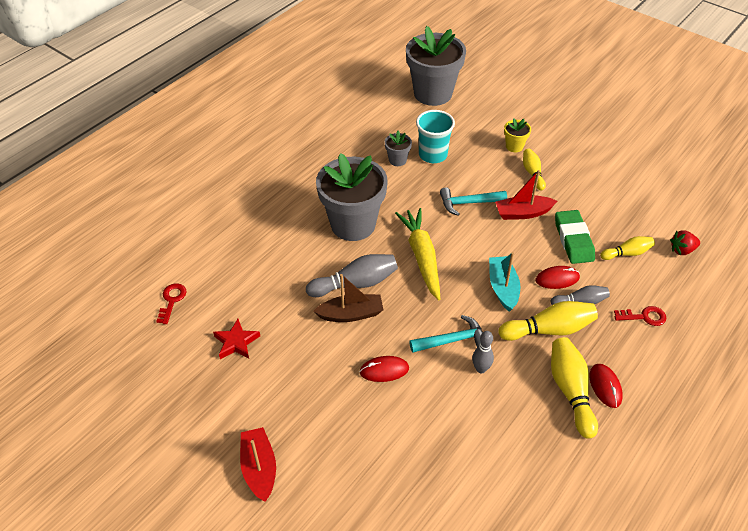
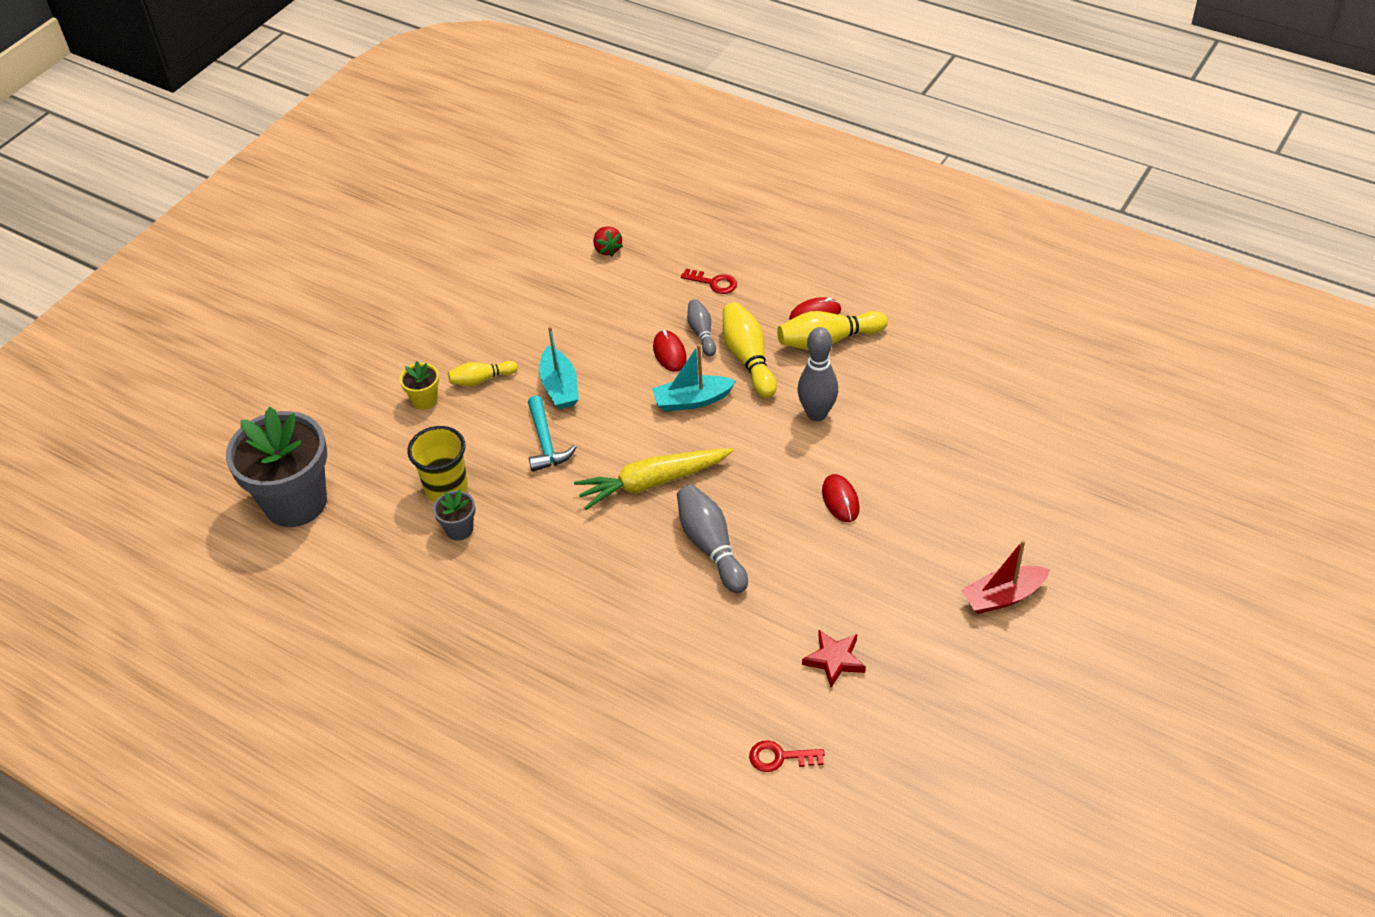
camera: 95 degrees left, 0 degrees up
brown boat [313,274,383,322] -> none
grey flower pot [316,153,388,241] -> none
turquoise hammer [409,315,483,353] -> none
turquoise cup [416,110,455,163] -> yellow cup [407,426,468,503]
grey bowling pin [472,331,494,373] -> grey bowling pin [798,327,838,421], size x1.64
red boat [495,170,557,220] -> turquoise boat [539,326,579,409]
green eraser [555,210,595,264] -> none
yellow bowling pin [600,236,655,260] -> none
red key [614,306,666,326] -> red key turned 120 degrees clockwise [681,269,737,294]

